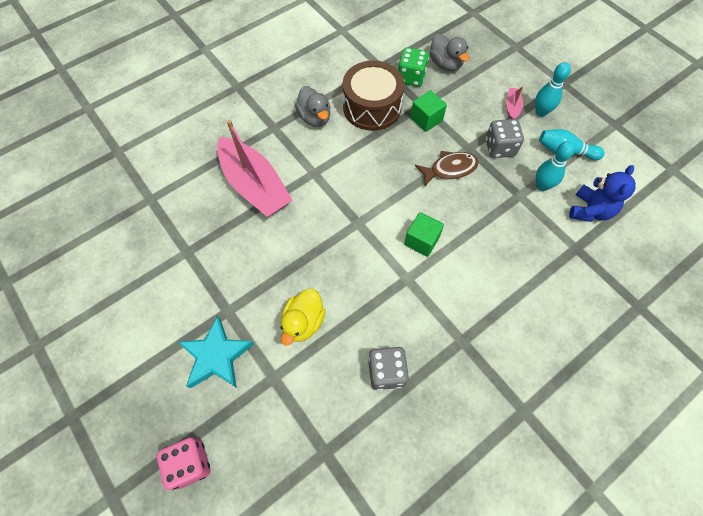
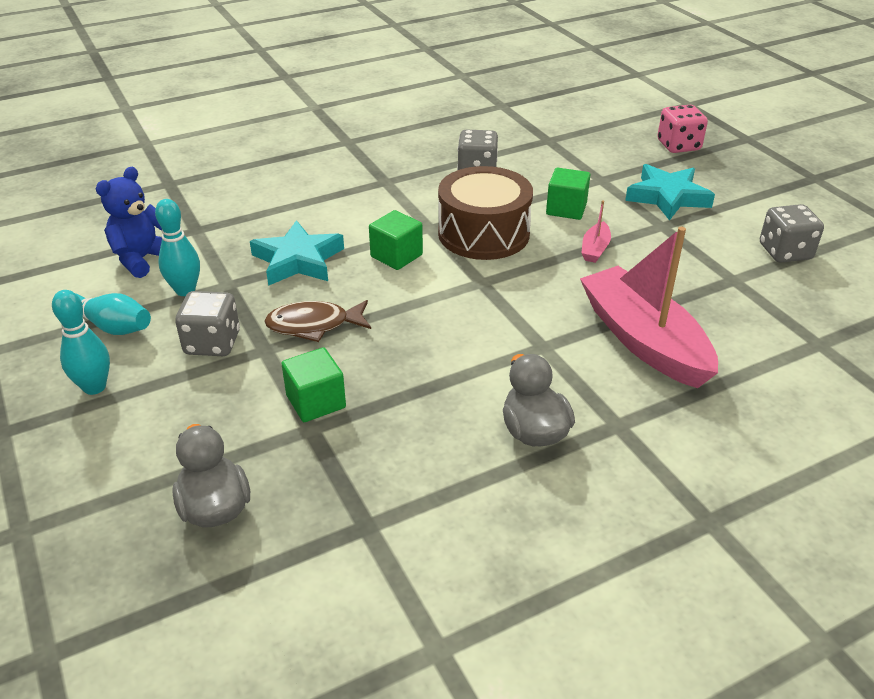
camera: 170 degrees left, 25 degrees down
yellow duck [281,289,326,346] -> green cube [546,167,590,220]
brown drum [343,61,405,131] -> brown drum moved to [438,166,533,260]
green dice [398,47,429,87] -> none
pink boat [506,86,523,119] -> pink boat moved to [582,200,611,263]
none -> turquoise star [250,220,344,286]
none -> grey dice [760,204,824,263]

